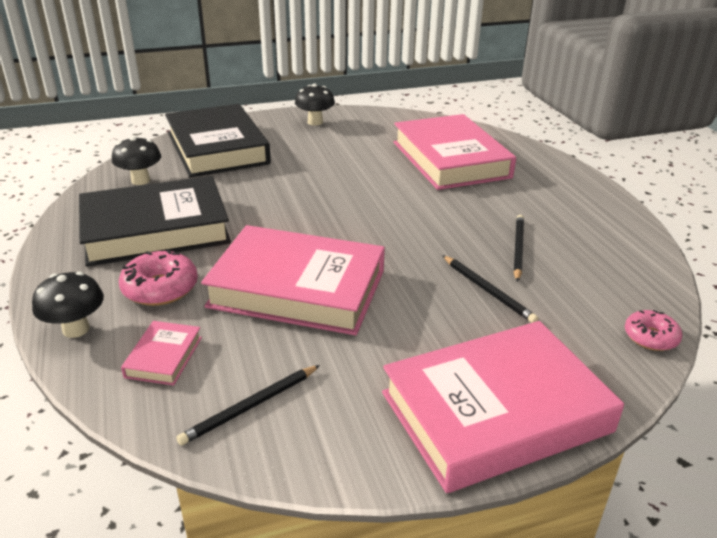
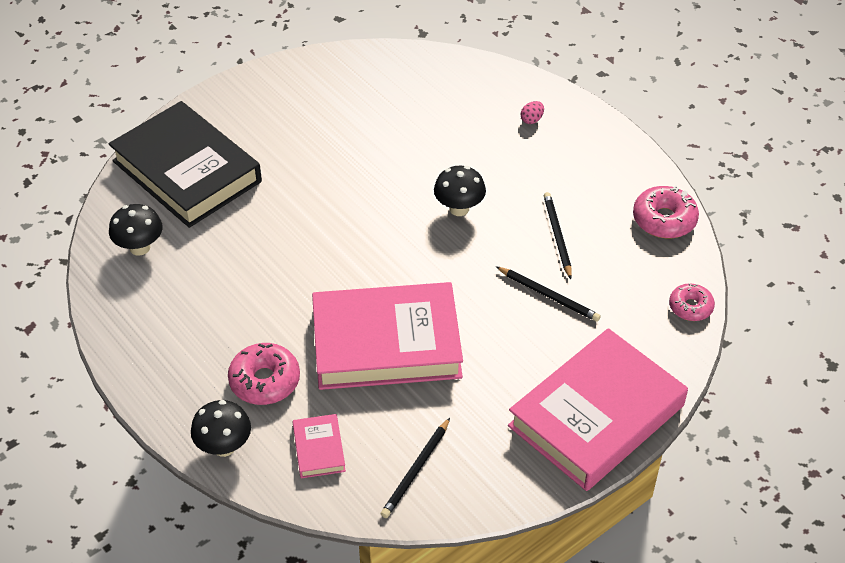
camera: 20 degrees left, 15 degrees up
black book [79,176,231,267] -> none
black mushroom [295,84,335,126] -> black mushroom moved to [434,166,486,216]
pink book [394,114,516,190] -> none
none -> pink egg [521,101,544,124]
none -> pink donut [633,186,699,238]

